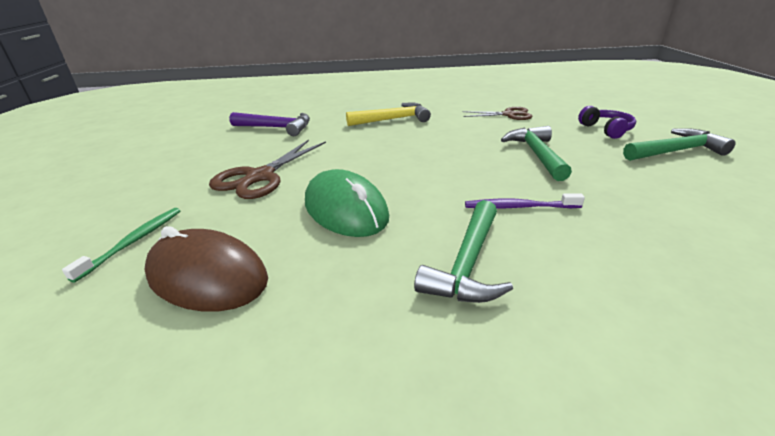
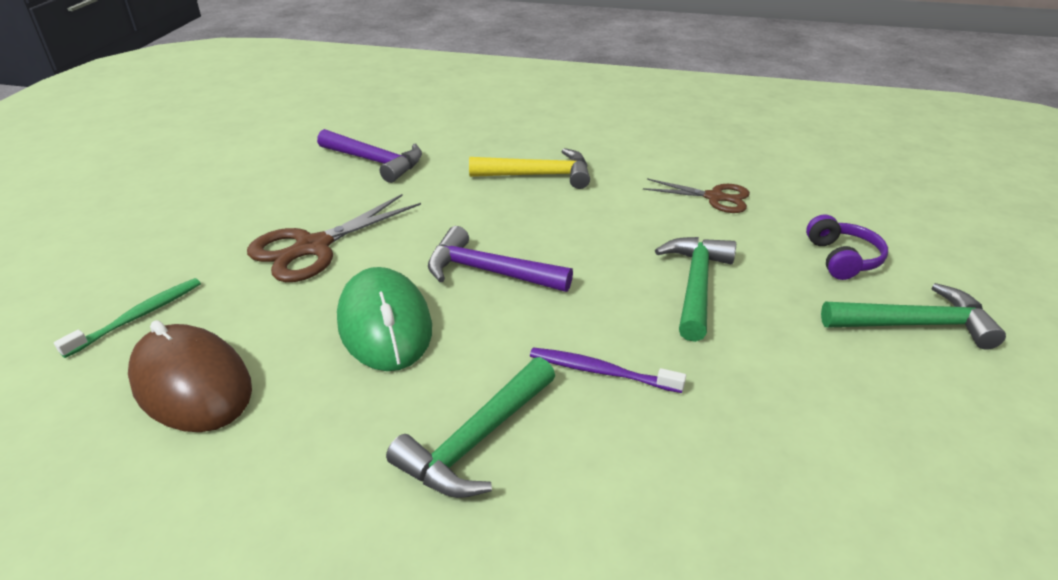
camera: 15 degrees right, 5 degrees up
none -> purple hammer [428,226,573,292]

